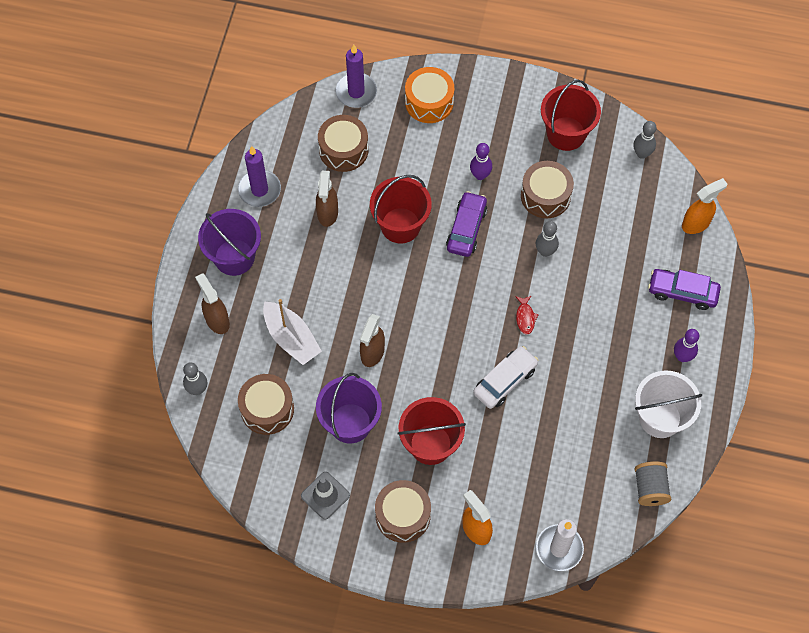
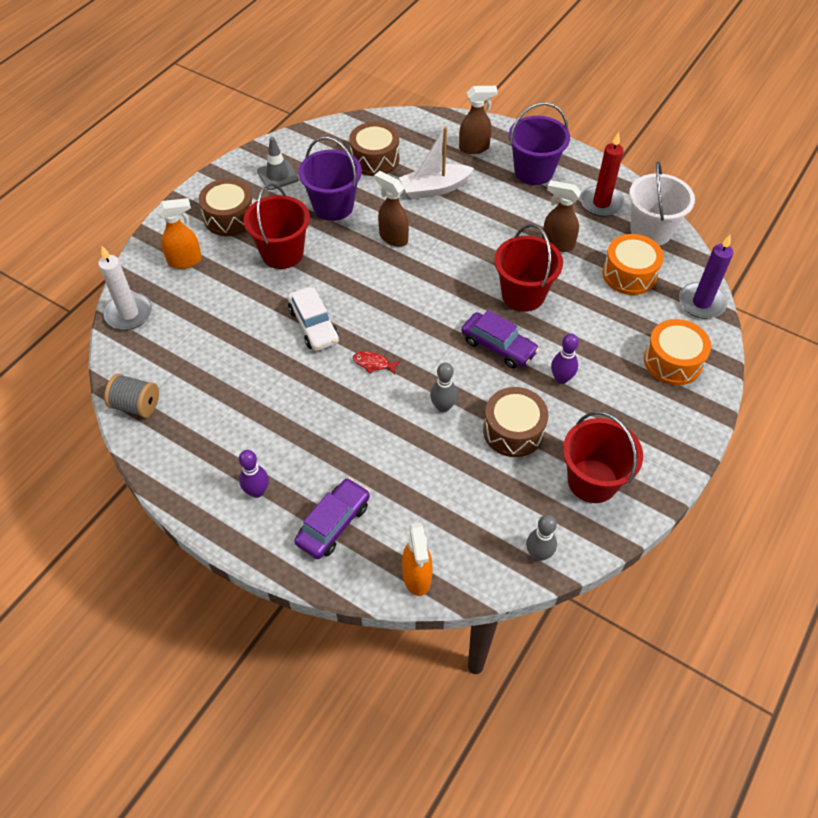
camera: 110 degrees right, 10 degrees down
grey bowling pin [183,362,207,395] -> none
purple candle [238,146,281,207] -> red candle [580,132,624,217]
brown drum [318,115,368,172] -> orange drum [602,234,664,295]
white bucket [635,370,702,438] -> white bucket moved to [629,161,695,246]

